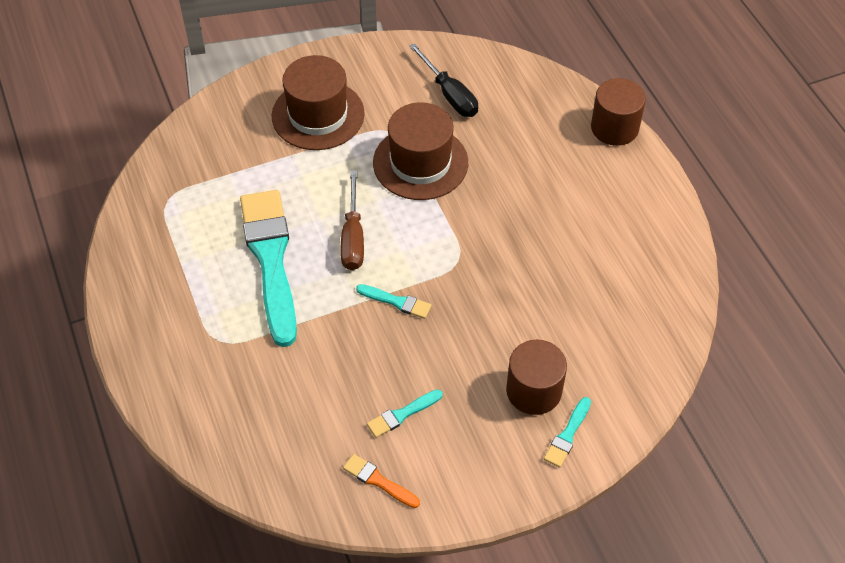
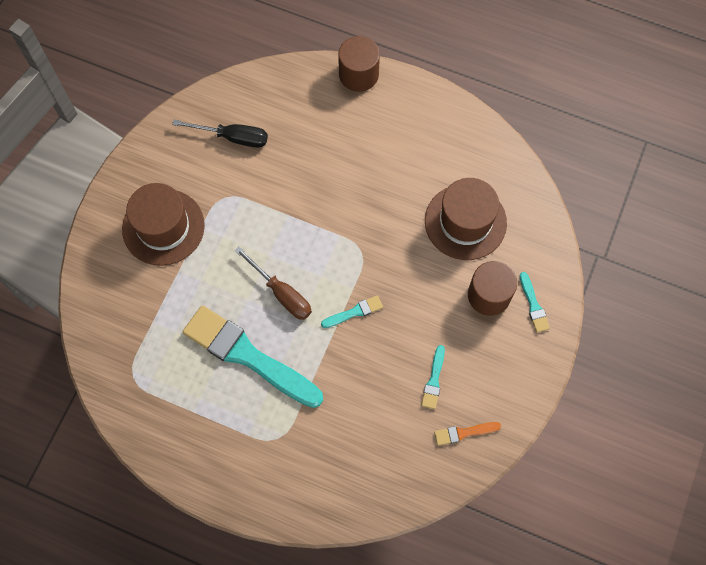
camera: 45 degrees left, 15 degrees up
brown hat [373,102,468,200] -> brown hat moved to [425,178,507,260]

